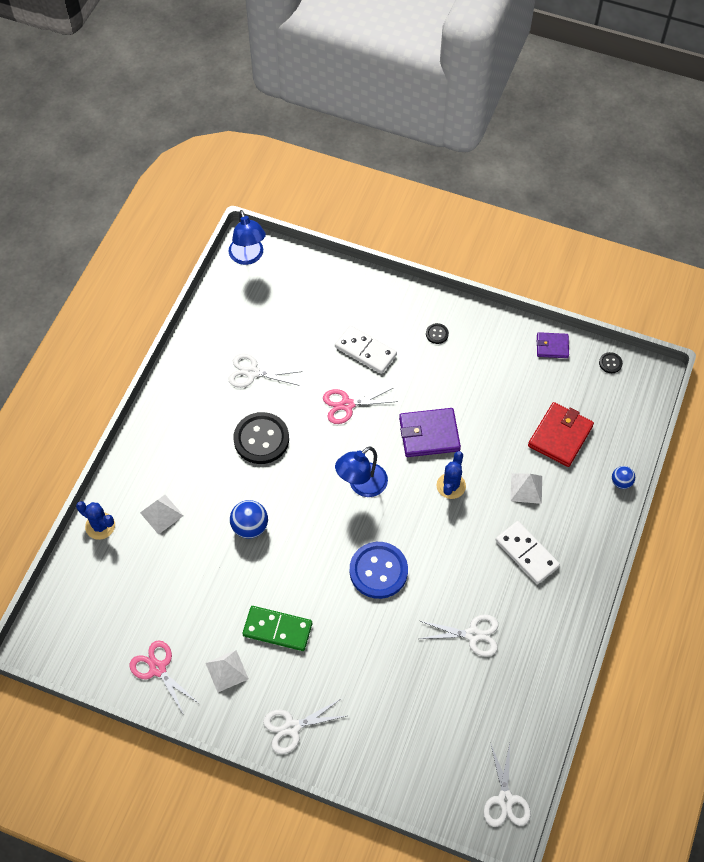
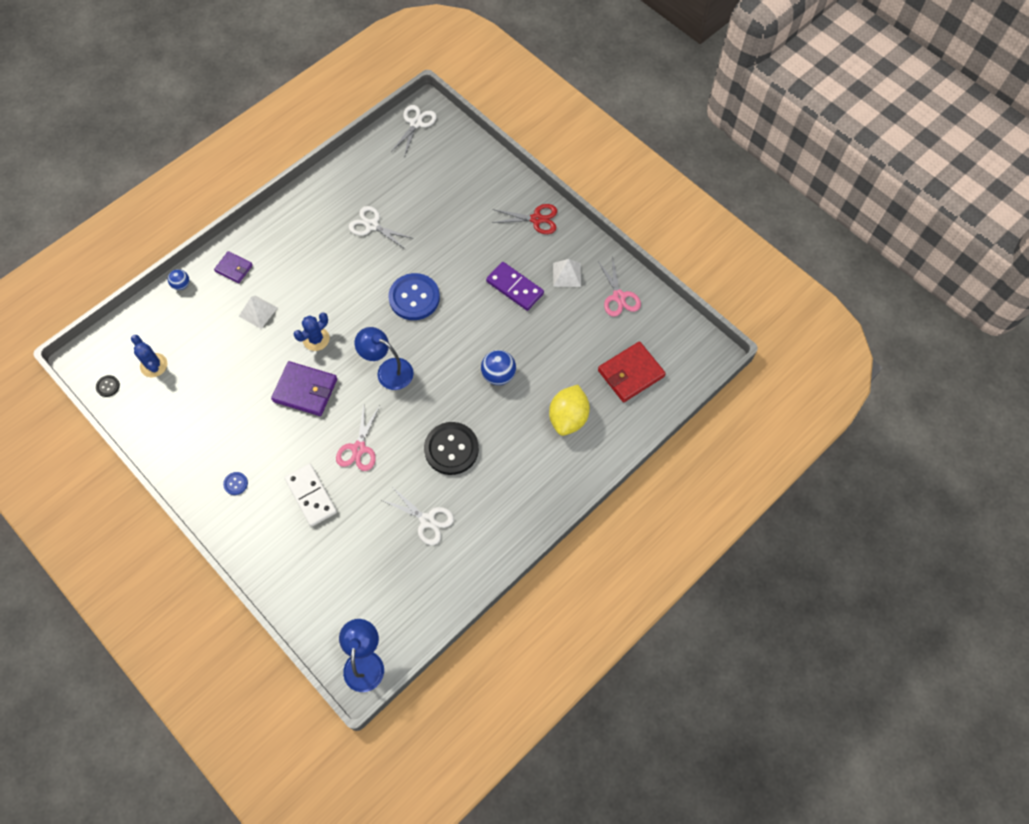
camera: 155 degrees left, 5 degrees up
blue cactus [76,501,115,540] -> blue cactus moved to [131,335,167,377]
white pyramid [140,495,184,535] -> yellow lemon [549,385,590,436]
green domino [242,606,312,651] -> purple domino [486,262,544,311]
white scissors [263,698,346,754] -> red scissors [492,204,557,234]
pink scissors [323,388,398,424] -> pink scissors turned 90 degrees clockwise [336,405,380,471]
blue lamp [335,446,388,497] -> blue lamp turned 135 degrees counterclockwise [355,327,413,390]
black button [426,323,449,344] -> blue button [223,472,248,495]
white domino [496,521,560,584] -> none
red wallet [528,402,594,467] -> red wallet moved to [598,341,666,402]
purple wallet [537,332,569,358] -> purple wallet moved to [214,251,253,283]

